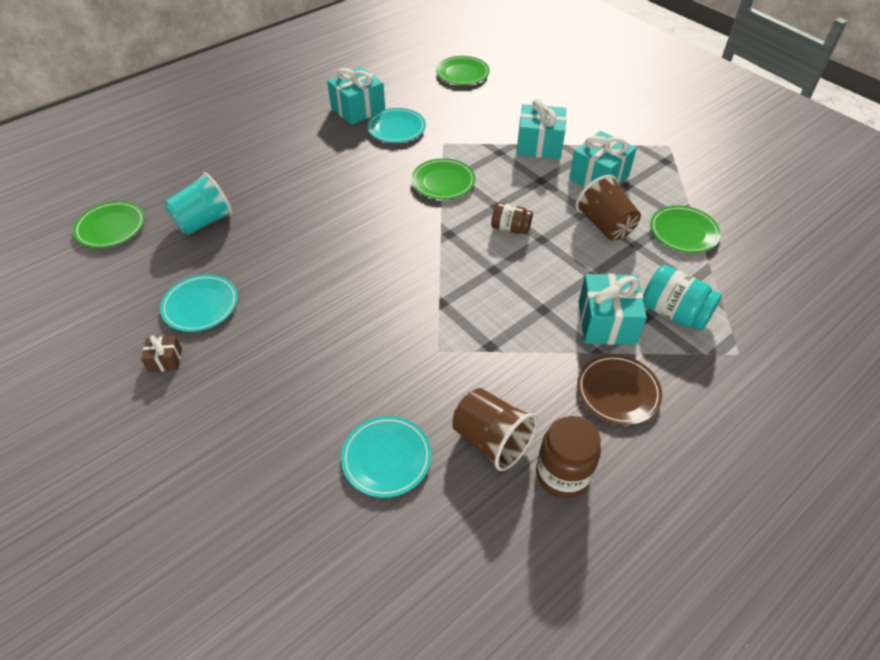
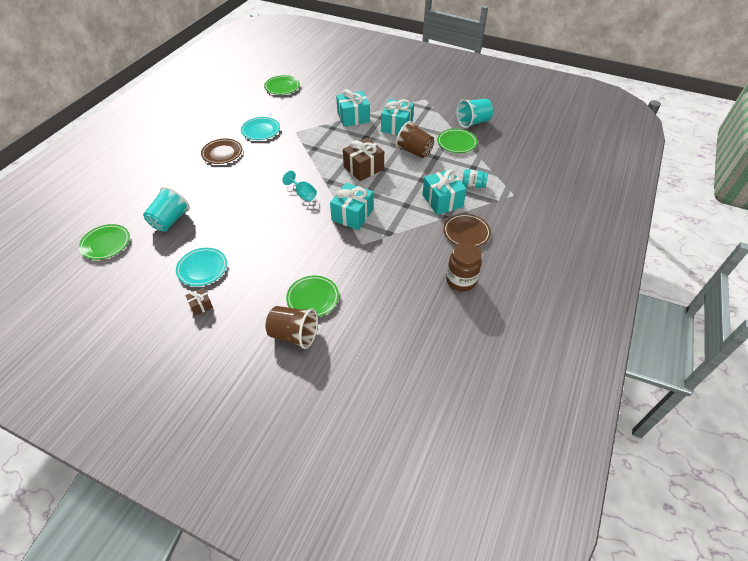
camera: 25 degrees left, 0 degrees up
turquoise gift [327,67,385,125] -> turquoise gift moved to [330,183,373,230]
turquoise plate [341,416,432,498] -> none
green plate [412,158,475,200] -> green plate moved to [286,276,339,317]
brown cup [452,388,538,471] -> brown cup moved to [265,306,318,349]
brown jar [491,202,533,234] -> brown gift [343,138,384,181]
turquoise jar [643,265,722,331] -> turquoise jar [462,169,488,188], size x0.65
none -> brown plate [201,139,242,164]
none -> turquoise goblet [282,171,317,202]
none -> turquoise cup [456,99,493,128]

